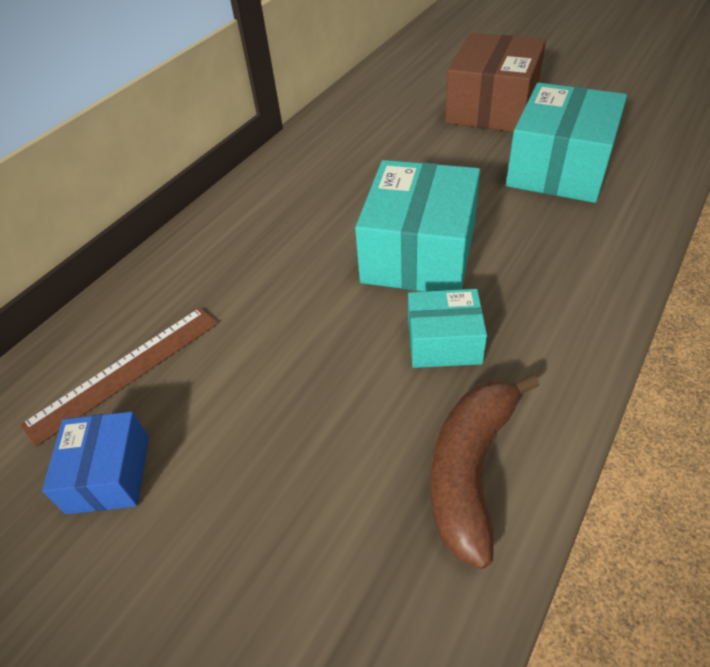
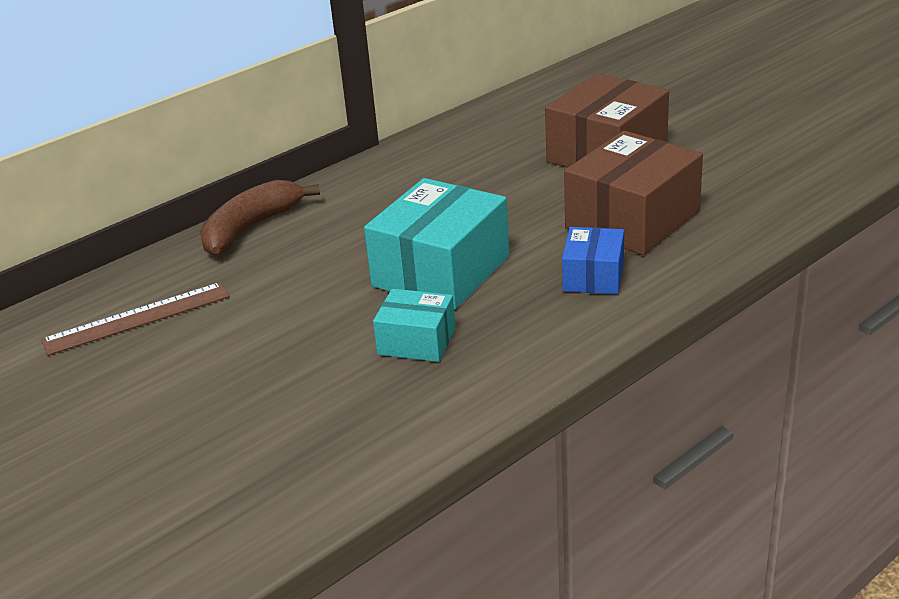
camera: 15 degrees right, 15 degrees down
blue box [42,411,149,514] -> blue box moved to [562,227,624,294]
brown banana [431,374,539,569] -> brown banana moved to [200,180,320,256]
turquoise box [506,83,627,203] -> brown box [564,131,703,255]

